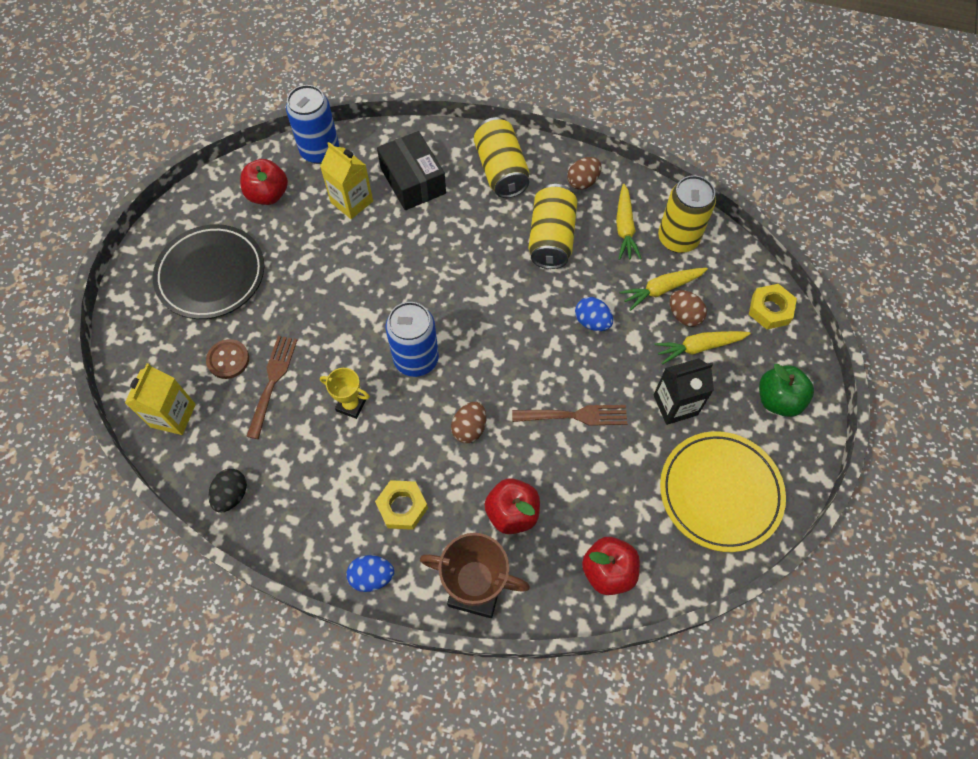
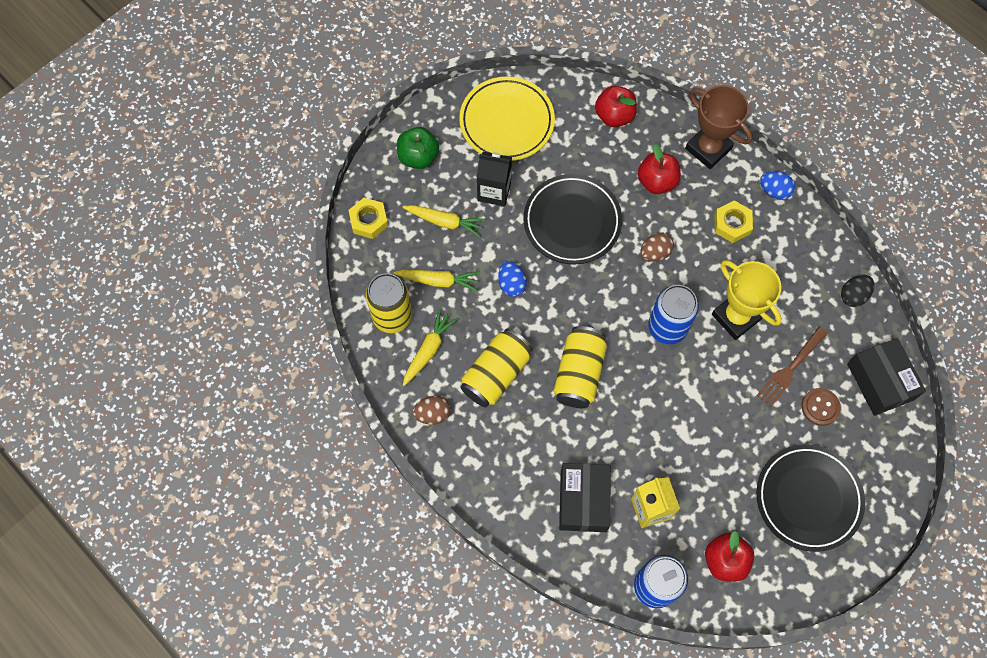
camera: 150 degrees left, 5 degrees up
yellow carton [125,363,196,435] -> black box [847,338,926,416]
yellow trophy [320,368,370,419] -> yellow trophy [712,260,782,340], size x1.79
yellow can [474,117,529,198] -> yellow can moved to [554,326,607,408]
brown fork [512,405,627,426] -> black plate [523,174,622,264]
brown egg [670,290,707,327] -> none

